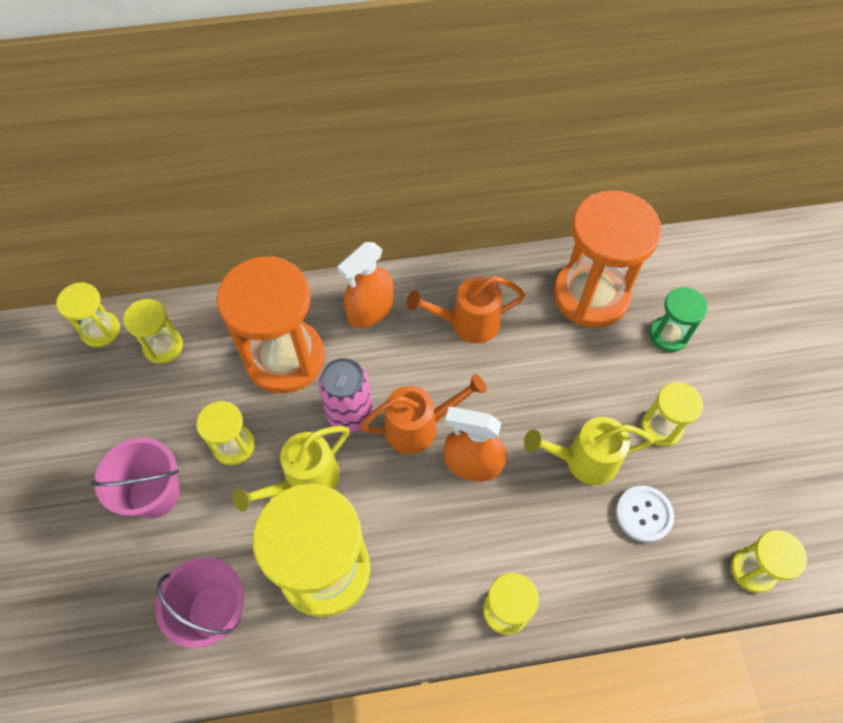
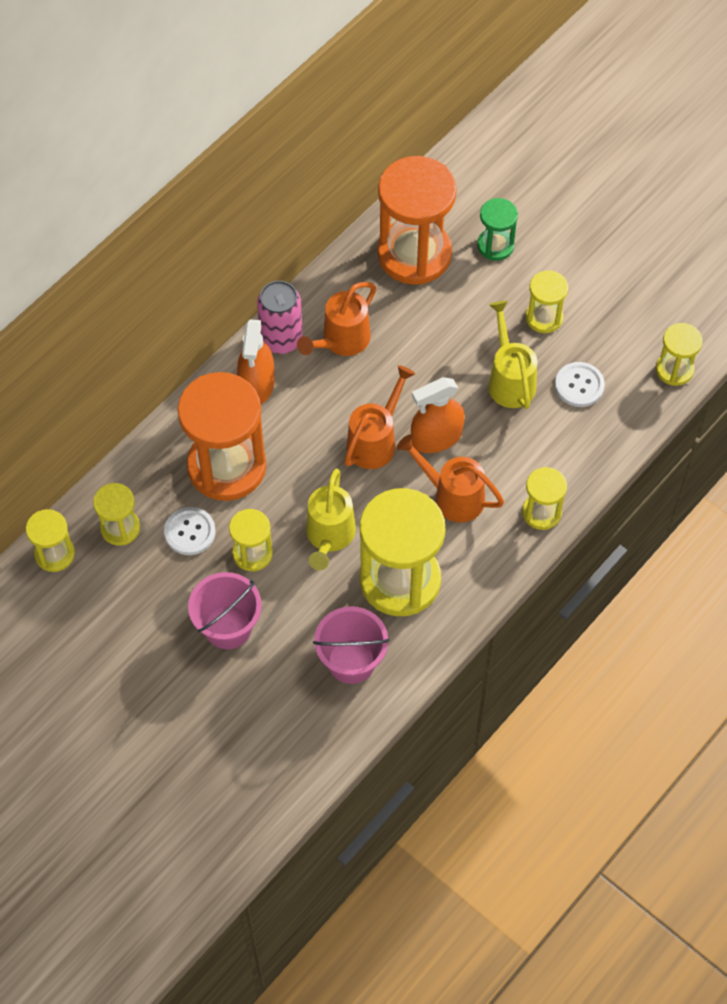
camera: 40 degrees left, 0 degrees up
pink can [318,358,373,433] -> pink can moved to [257,281,303,354]
yellow watering can [524,417,654,485] -> yellow watering can turned 120 degrees clockwise [488,301,537,409]
none -> white button [164,507,216,555]
none -> orange watering can [397,435,504,523]

